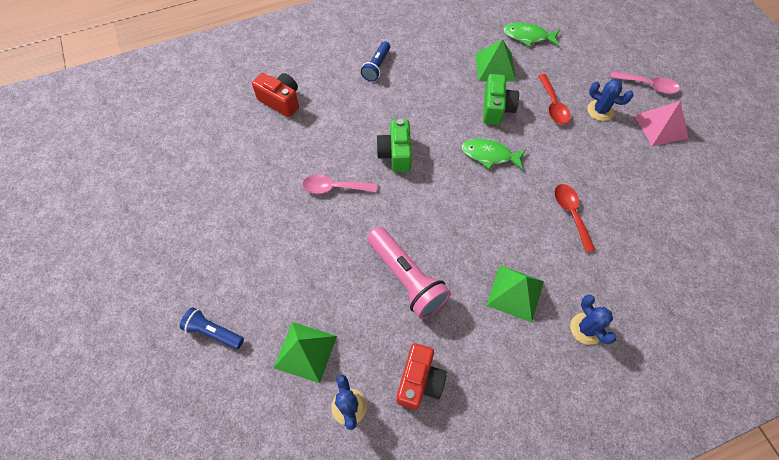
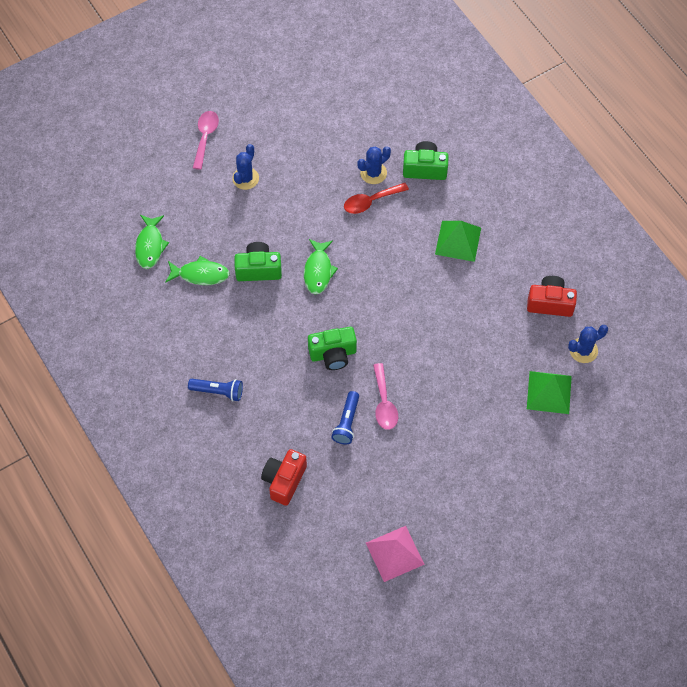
camera: 100 degrees left, 0 degrees up
blue flashlight [180,307,244,349] -> blue flashlight moved to [332,391,359,445]
pink flashlight [367,227,451,319] -> none
green pyramid [476,39,516,82] -> green fish [165,256,230,285]
red spoon [538,74,571,125] -> none
blue cactus [570,294,617,345] -> blue cactus moved to [358,146,391,184]
pink pyramid [634,101,688,146] -> pink pyramid moved to [366,526,425,582]
none -> green camera [403,141,449,180]

